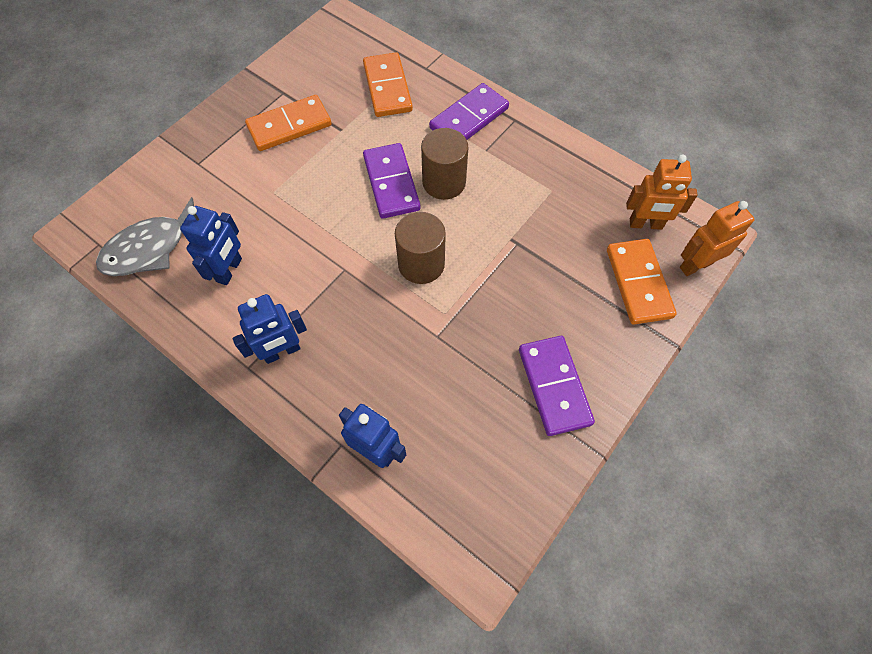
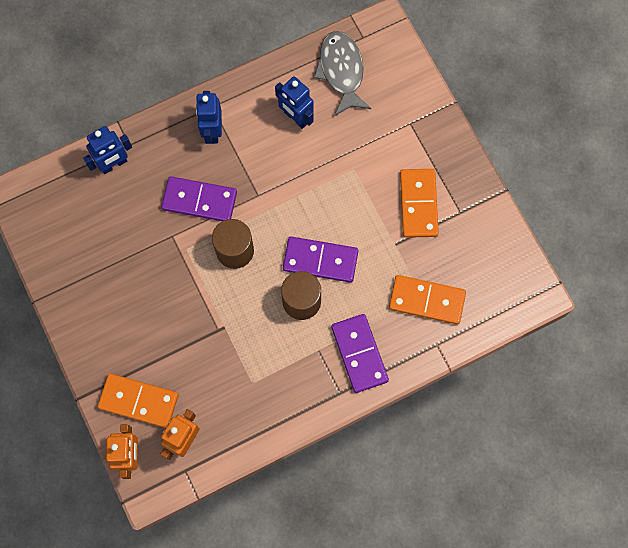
camera: 115 degrees right, 10 degrees up
purple domino [519,336,595,436] -> purple domino moved to [161,176,237,221]

